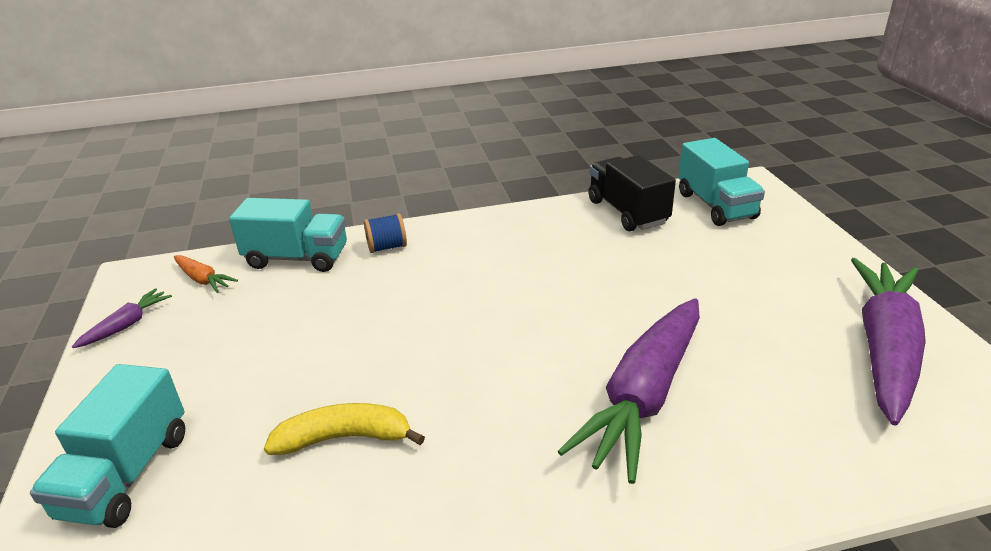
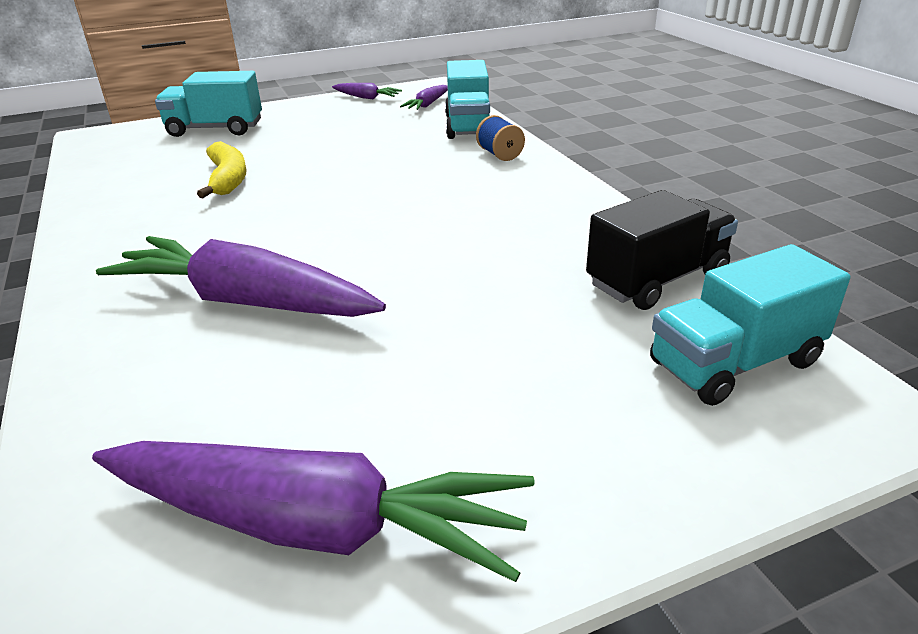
camera: 80 degrees right, 0 degrees up
orange carrot [174,255,238,293] -> purple carrot [400,85,448,110]

